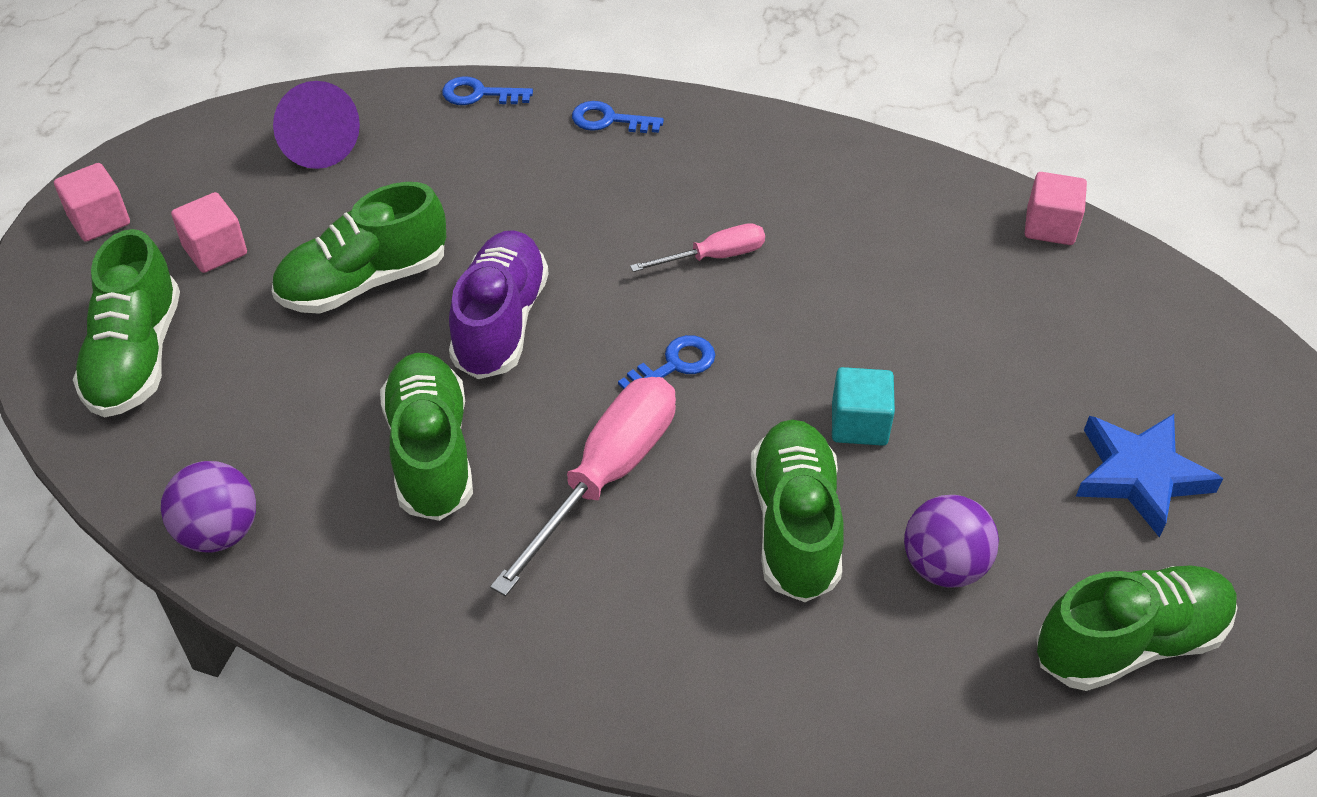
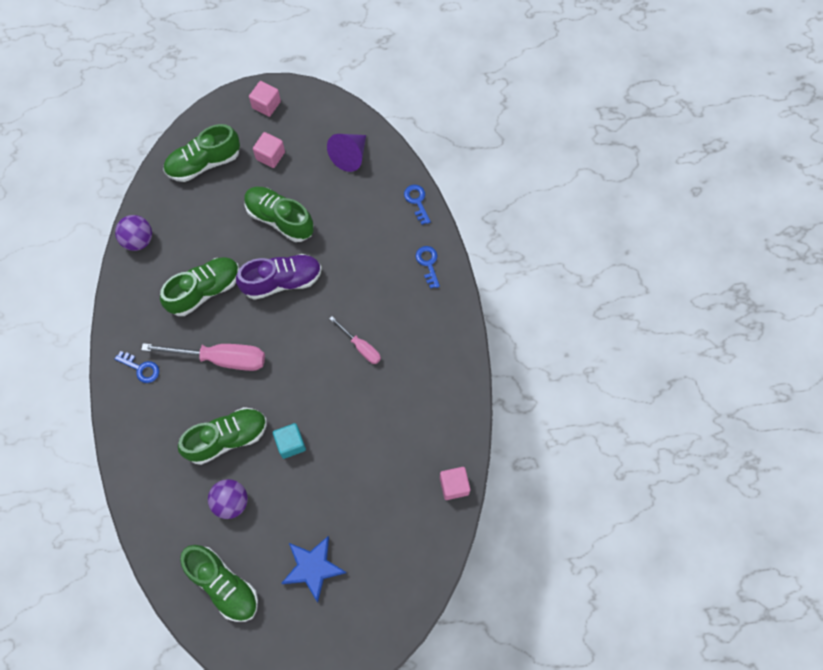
camera: 65 degrees right, 20 degrees up
blue key [618,335,715,389] -> blue key moved to [115,351,159,383]

